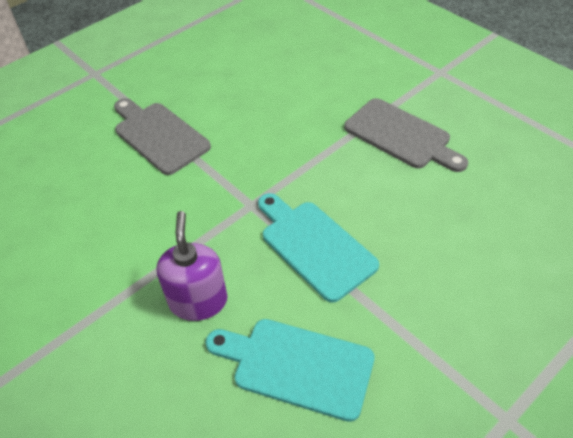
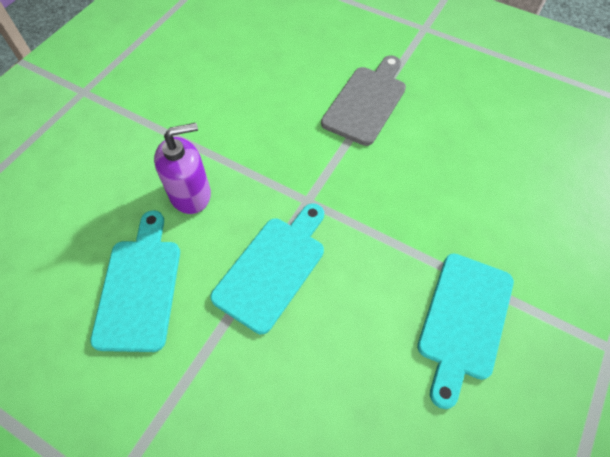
camera: 70 degrees right, 10 degrees up
grey cutting board [344,98,468,172] -> turquoise cutting board [417,253,514,409]

